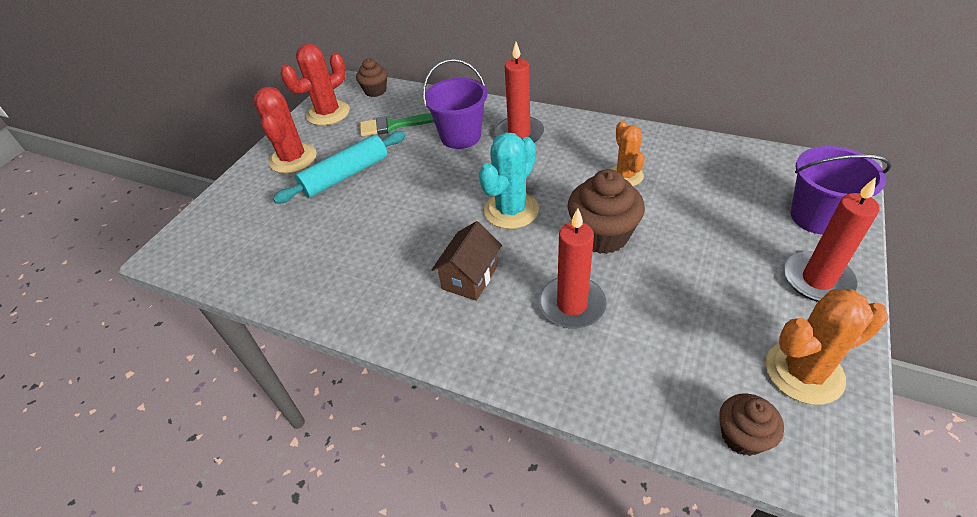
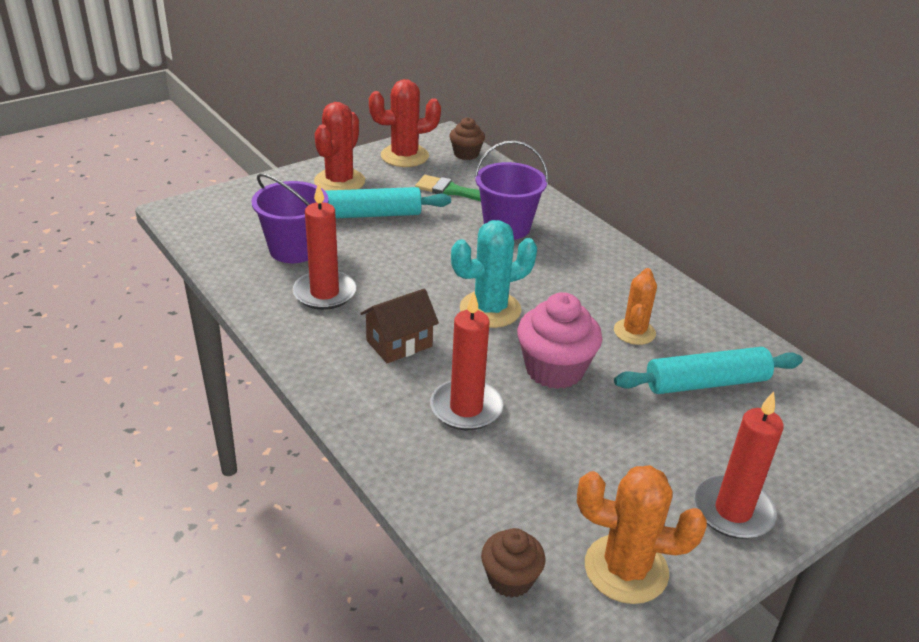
camera: 25 degrees right, 10 degrees down
red candle [495,42,544,143] -> red candle moved to [293,183,356,310]
brown cupcake [568,169,645,254] -> pink cupcake [517,292,602,389]
purple bucket [791,146,892,235] -> purple bucket moved to [252,173,329,263]
none -> turquoise rolling pin [614,347,803,394]

